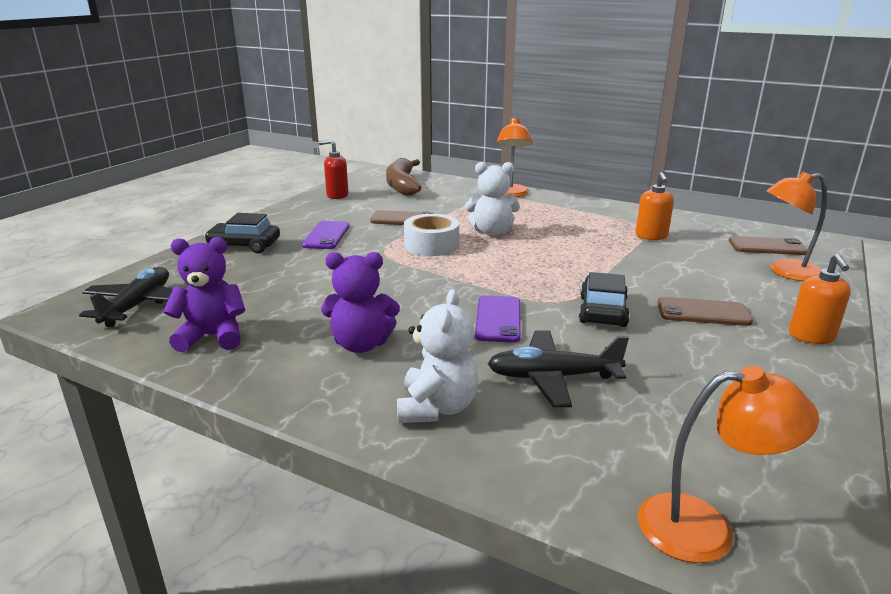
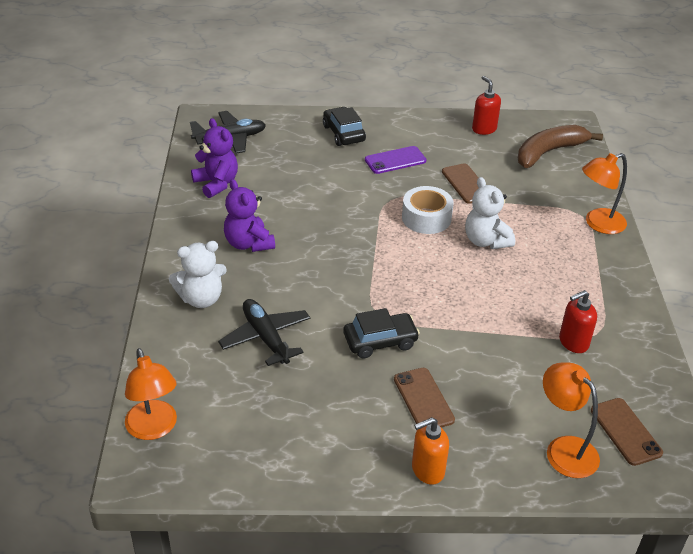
camera: 60 degrees right, 15 degrees up
purple phone [475,296,521,343] -> none
orange soap dispenser [636,172,674,240] -> red soap dispenser [559,290,597,353]

